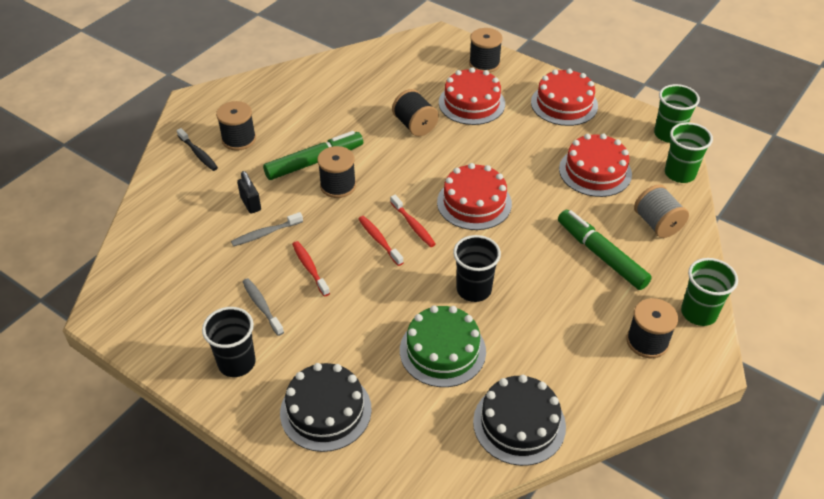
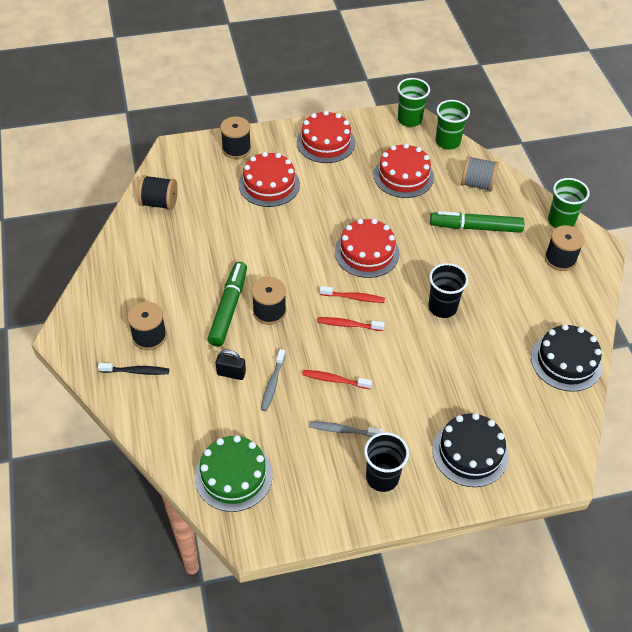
camera: 50 degrees left, 5 degrees up
black spool [392,89,439,136] -> black spool moved to [138,175,178,210]
green cake [400,306,486,387] -> green cake moved to [195,435,273,512]

